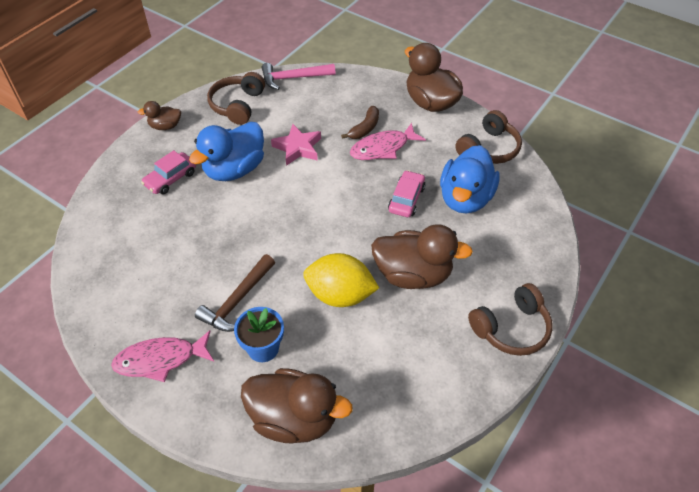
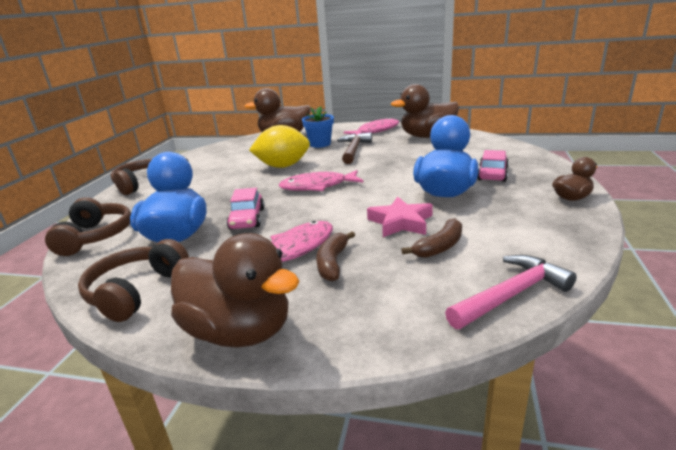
camera: 160 degrees right, 25 degrees down
brown headphones [207,72,265,125] -> brown headphones moved to [45,197,131,256]
brown duck [371,224,473,289] -> brown duck moved to [391,84,459,138]
none -> pink fish [279,170,364,191]
none -> brown banana [401,218,462,258]

